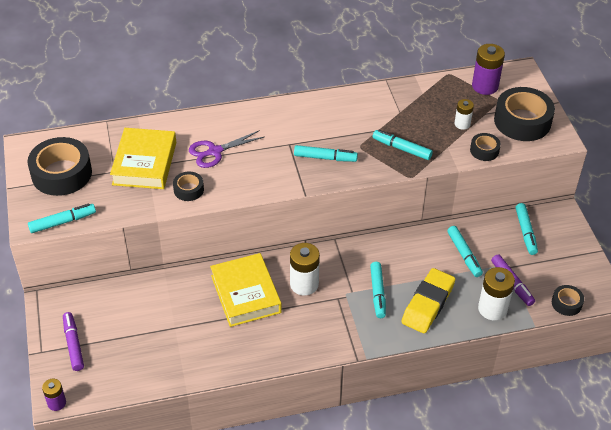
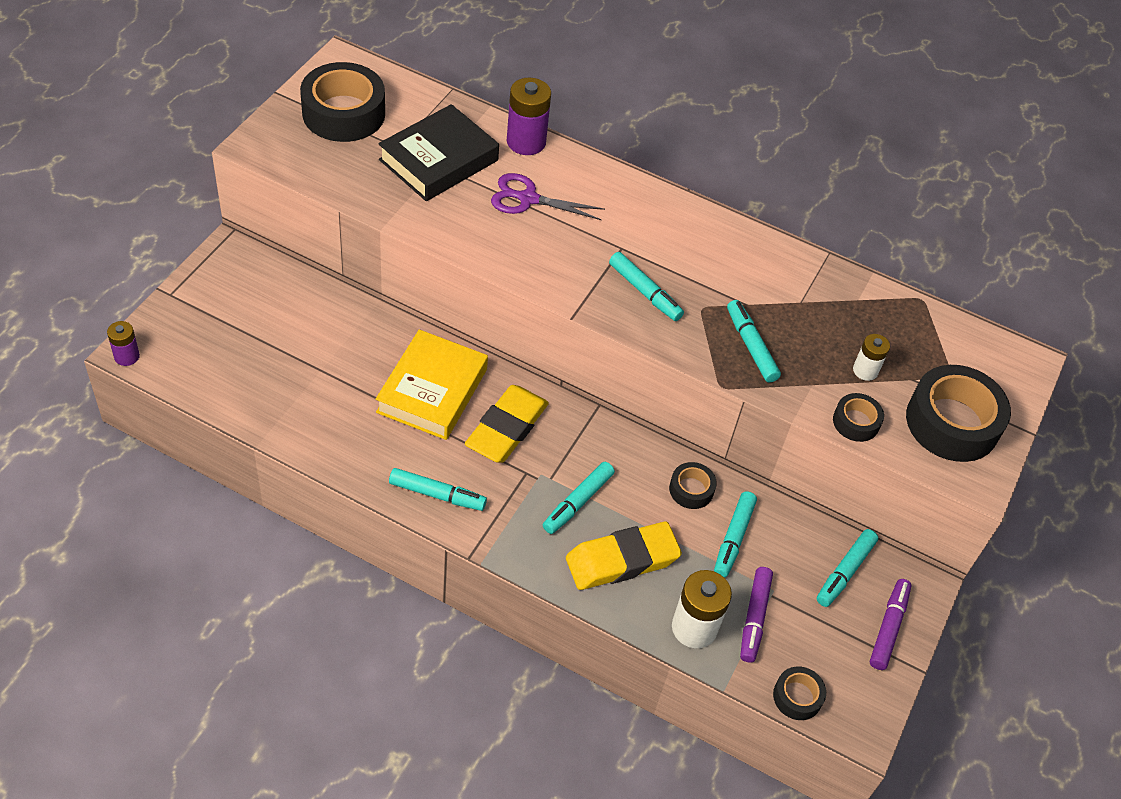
camera: 35 degrees right, 5 degrees up
turquoise marker [28,204,96,233] -> turquoise marker moved to [389,468,487,511]
purple marker [63,312,84,371] -> purple marker moved to [870,579,912,670]
yellow book [110,128,176,189] -> black book [378,104,499,201]
black tape [173,171,204,201] -> black tape moved to [669,462,717,509]
white battery [290,243,320,295] -> yellow eraser [465,385,549,463]
purple battery [472,44,505,95] -> purple battery moved to [507,78,551,155]

